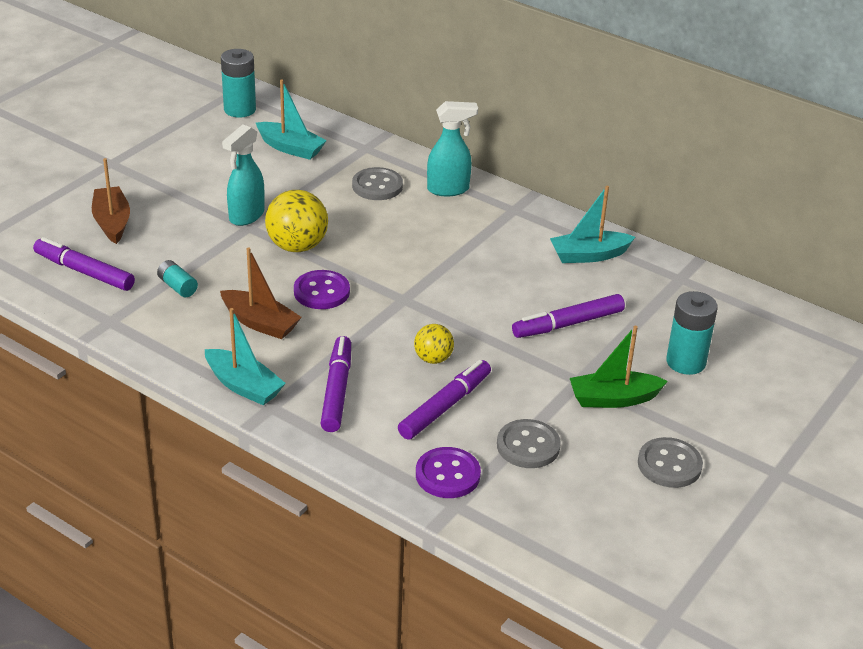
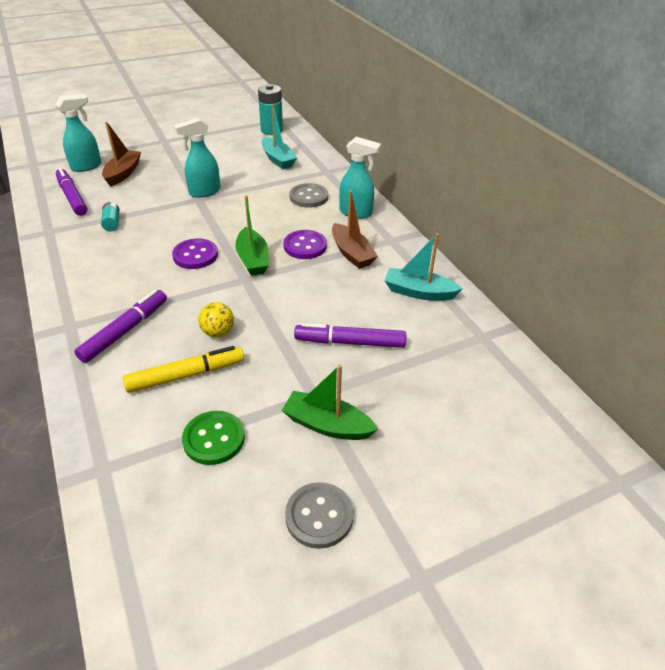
camera: 30 degrees right, 5 degrees up
turquoise boat [205,308,286,405] -> none
brown boat [220,247,302,339] -> brown boat moved to [332,190,378,269]
yellow ball [265,190,328,252] -> none
purple marker [398,360,491,440] -> yellow marker [123,346,244,393]
purple button [416,447,481,498] -> purple button moved to [283,230,327,259]
grey button [497,419,561,468] -> green button [182,411,245,465]
turquoise battery [666,291,718,375] -> none
none -> turquoise spray bottle [55,94,101,172]
none -> green boat [235,195,269,276]

